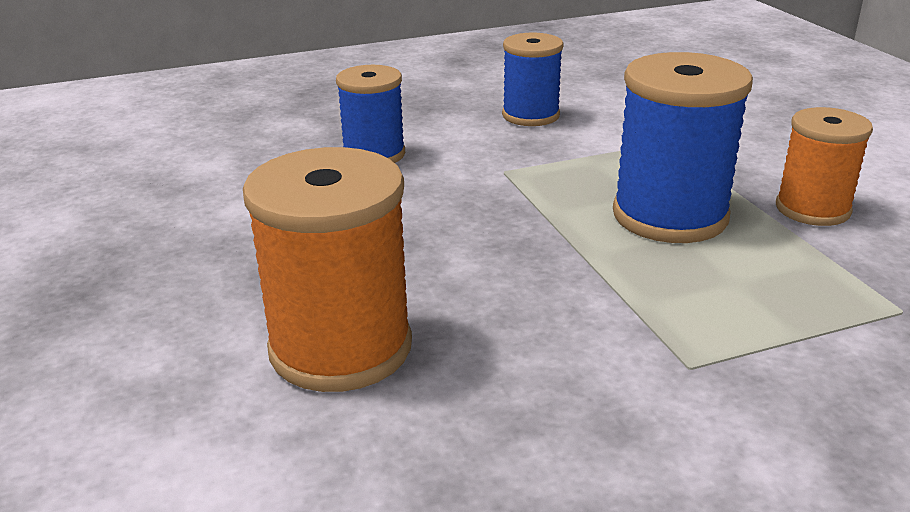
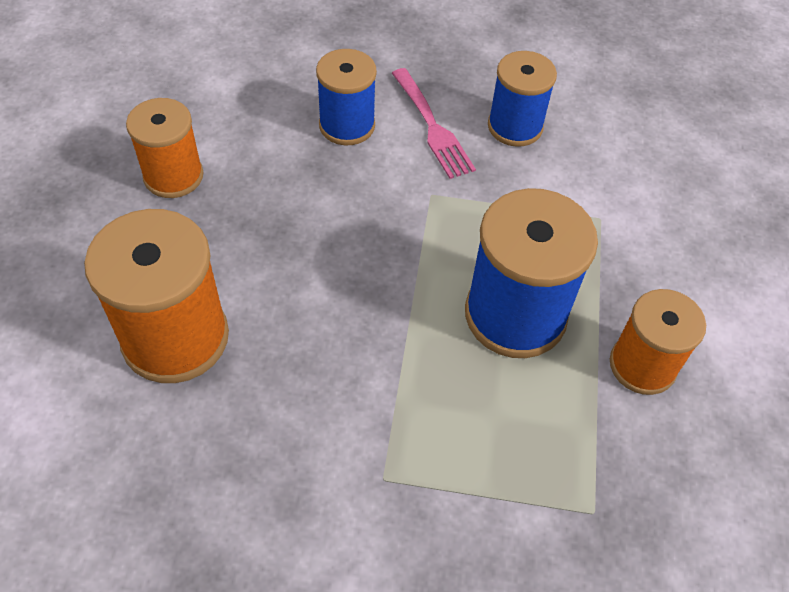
camera: 25 degrees right, 25 degrees up
none -> orange spool [126,98,203,198]
none -> pink fork [392,68,476,179]

